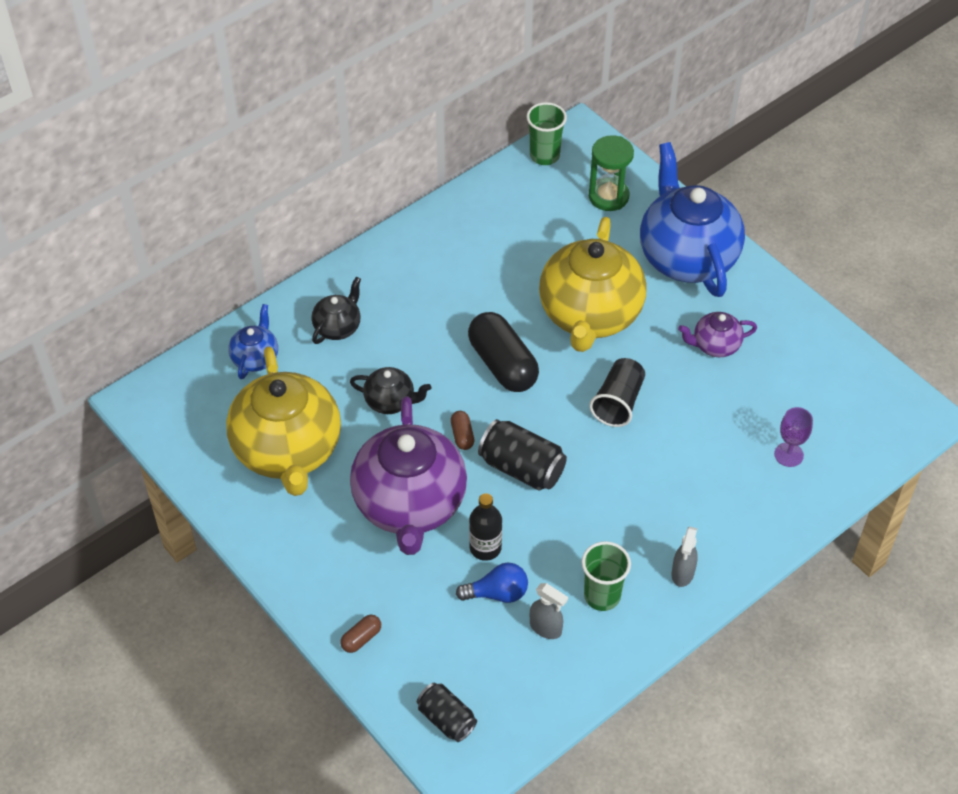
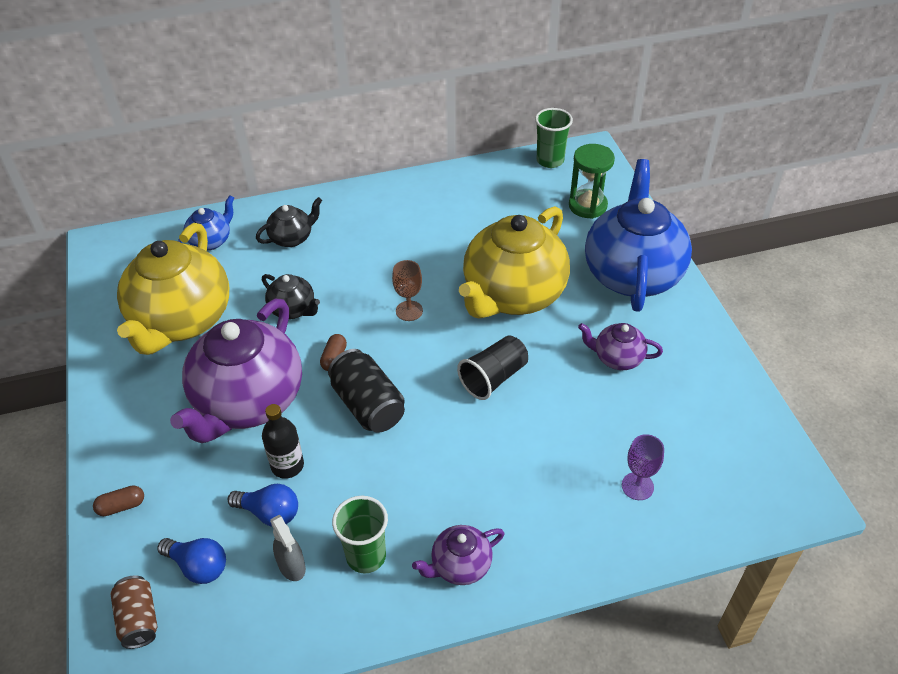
camera: 25 degrees right, 5 degrees down
black can [417,683,477,742] -> brown can [110,575,157,649]
black capsule [468,312,539,392] -> brown goblet [392,260,423,321]
grey spray bottle [672,526,698,587] -> purple teapot [412,525,504,585]
none -> blue light bulb [157,538,226,584]

